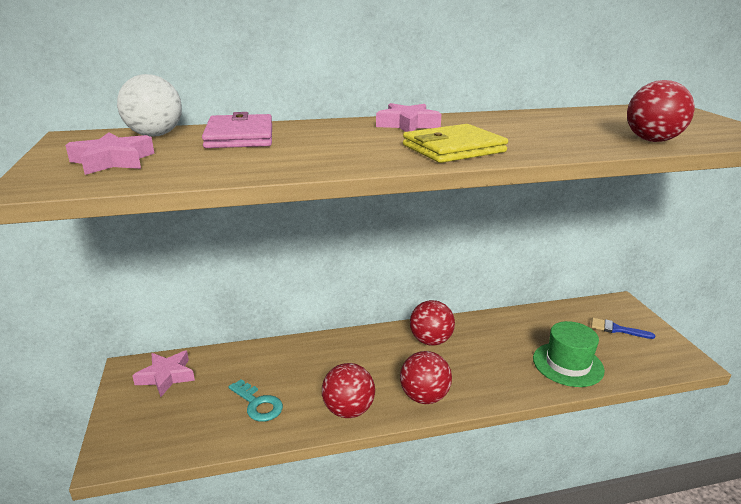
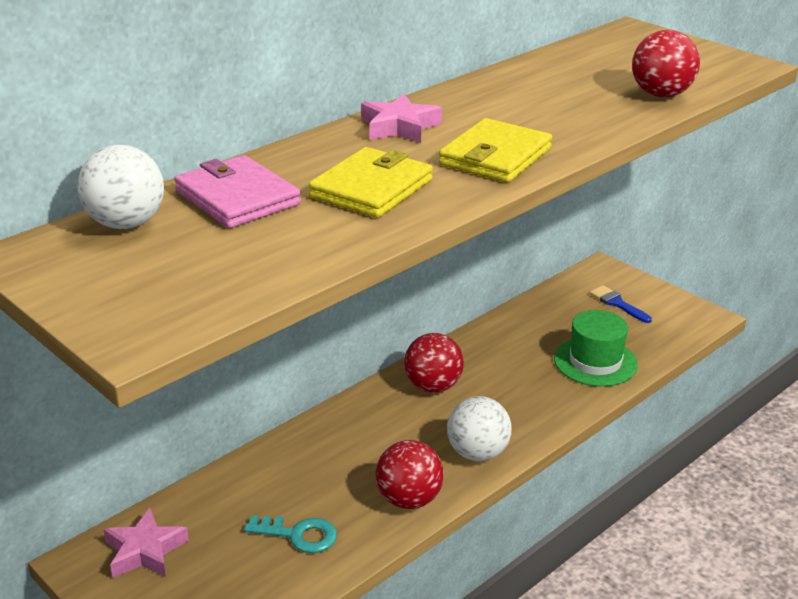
camera: 30 degrees left, 5 degrees up
pink star [65,132,154,175] -> none
red ball [400,351,452,404] -> white ball [447,396,512,461]
blue brush [591,318,655,339] -> blue brush turned 60 degrees clockwise [589,285,652,323]
none -> yellow wallet [308,147,433,218]

